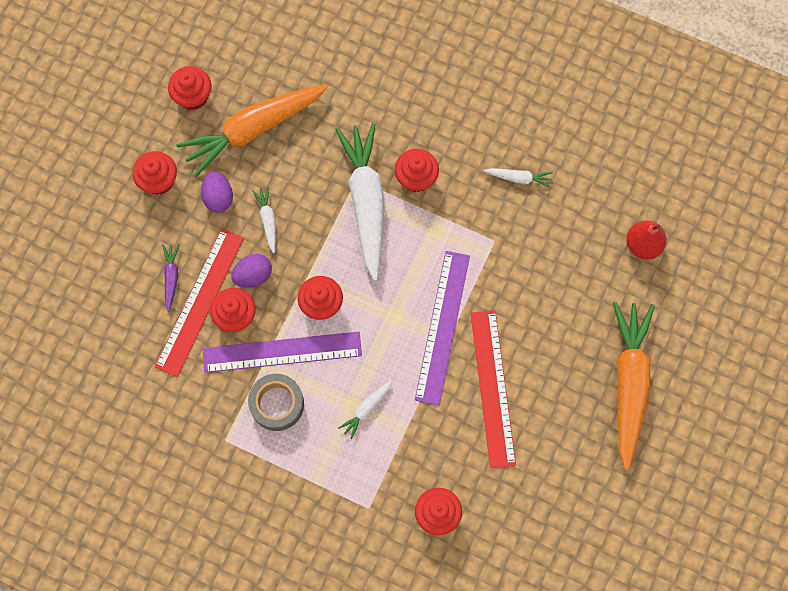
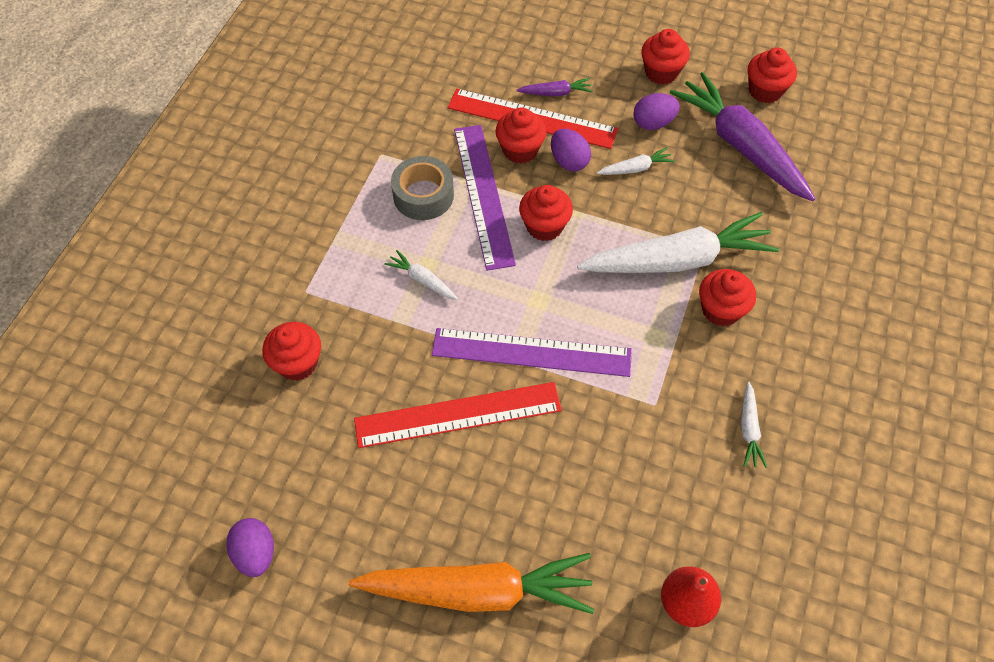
camera: 85 degrees right, 15 degrees down
orange carrot [176,84,328,177] -> purple carrot [670,72,816,201]
none -> purple egg [226,518,274,577]

